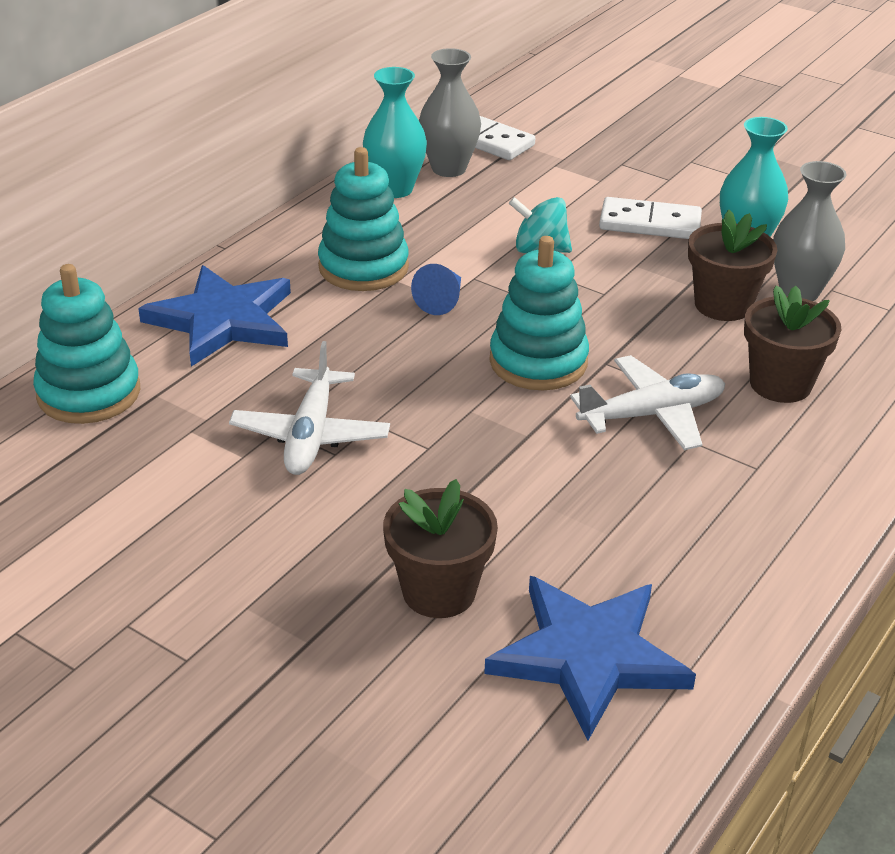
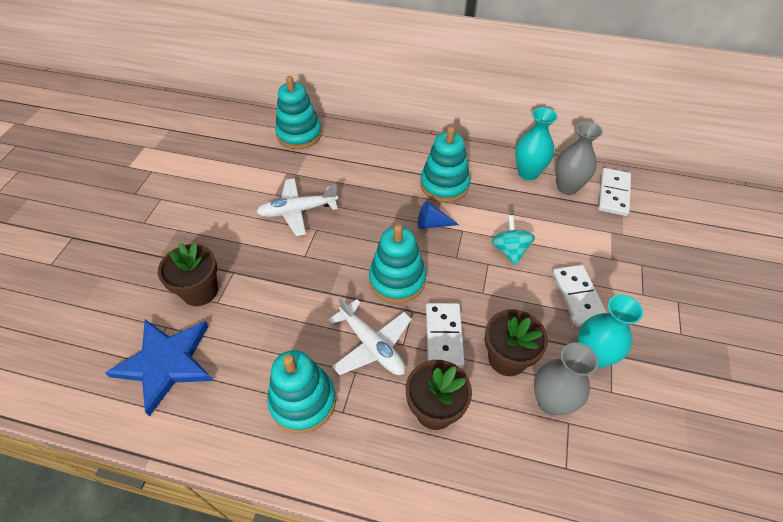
camera: 70 degrees right, 15 degrees up
blue star [138,265,291,367] -> none
none -> turquoise stacking toy [268,350,336,434]
none -> white domino [426,303,465,368]

